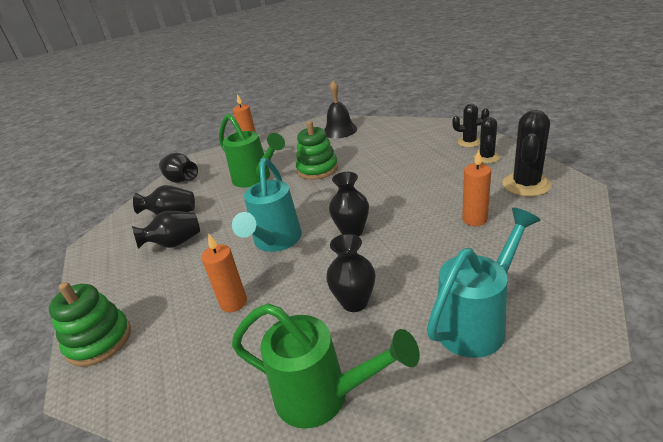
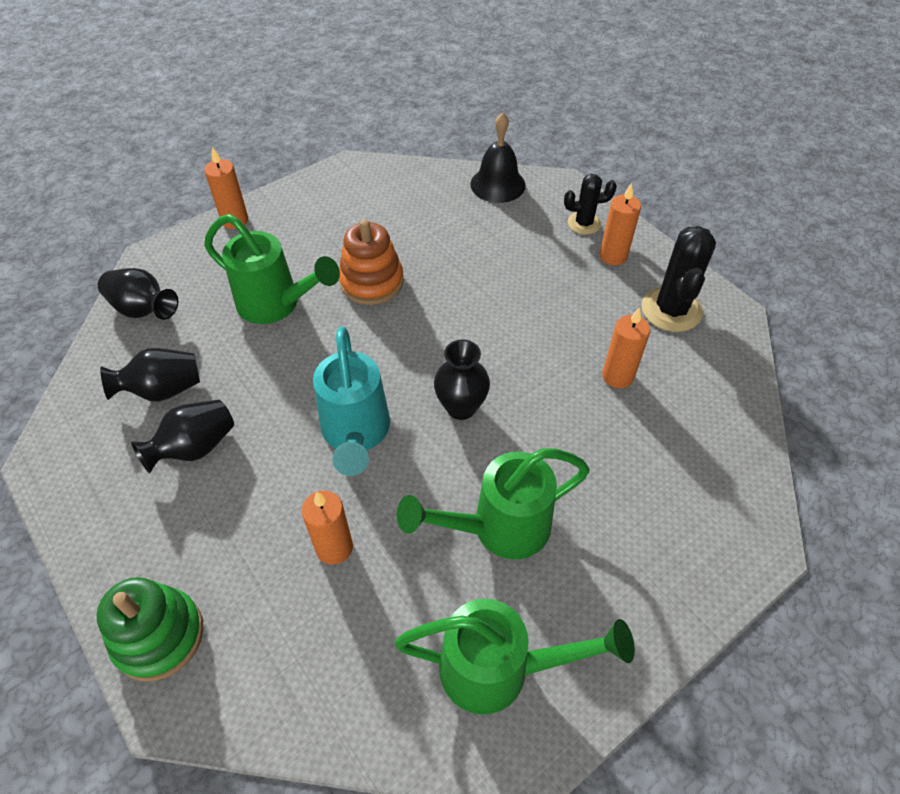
camera: 20 degrees left, 20 degrees up
green stacking toy [296,121,338,180] -> orange stacking toy [339,219,404,305]
black bell [324,81,357,139] -> black bell moved to [470,113,526,203]
black vase [326,234,375,312] -> green watering can [397,448,590,559]
turquoise watering can [427,208,540,358] -> none
black cactus [474,117,500,163] -> orange candle [600,183,641,266]

